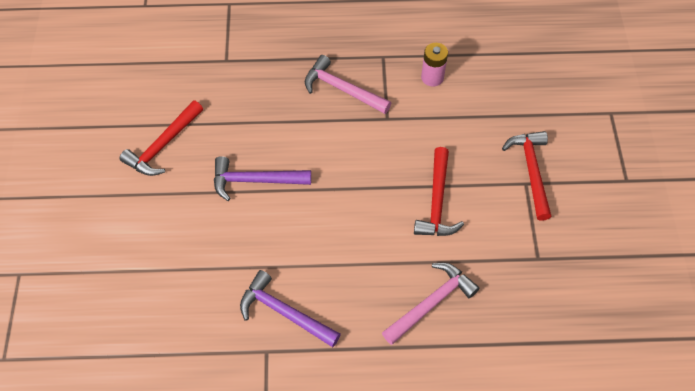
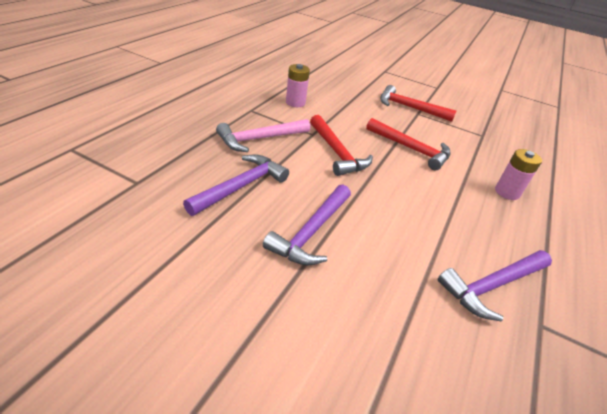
camera: 65 degrees left, 20 degrees down
red hammer [120,100,203,176] -> red hammer moved to [310,115,373,176]
pink hammer [382,263,480,345] -> pink battery [495,149,542,200]
none -> purple hammer [183,155,289,216]

